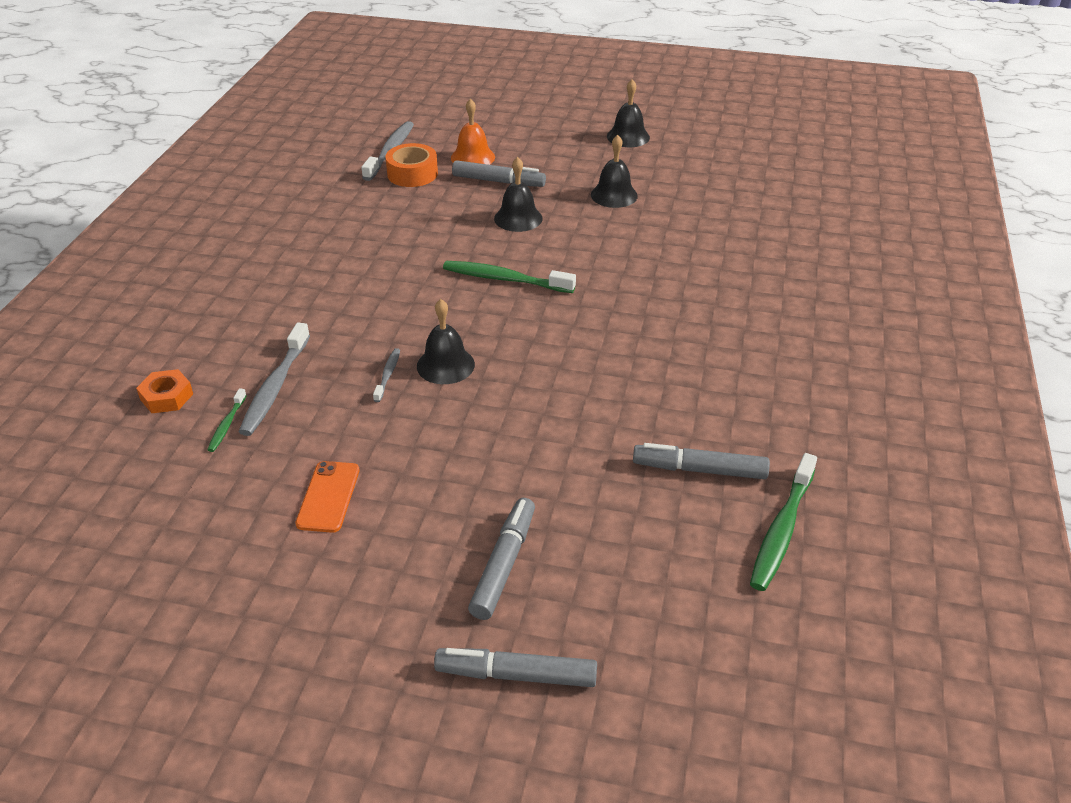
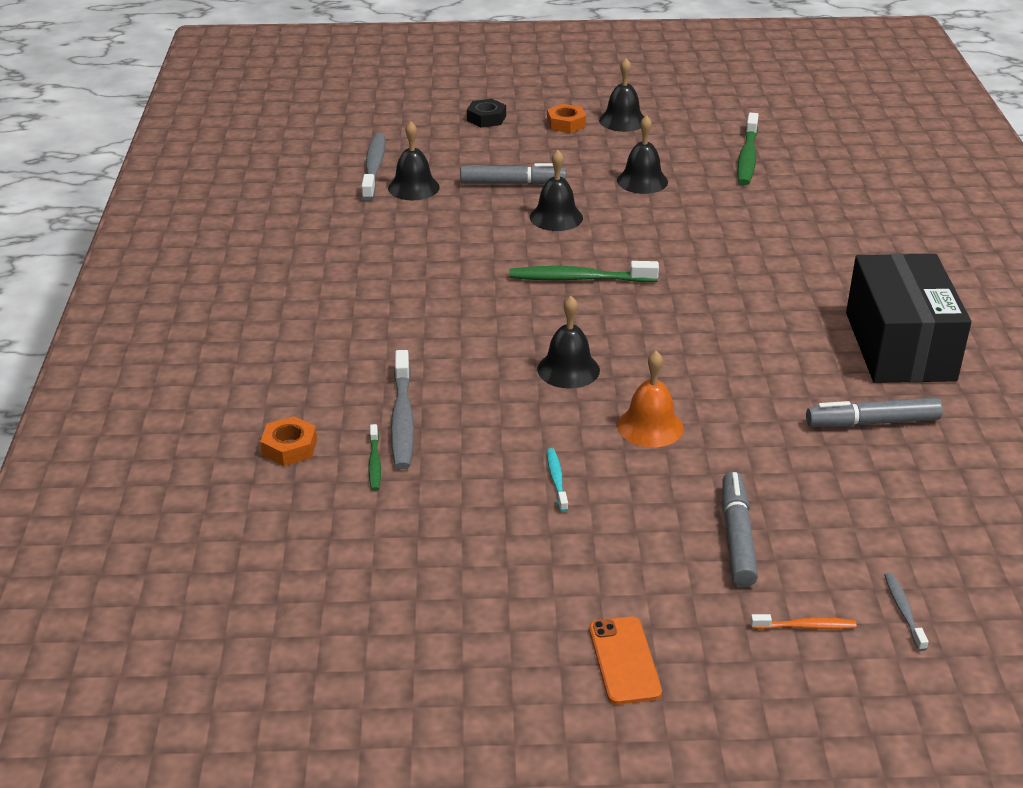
camera: 15 degrees left, 5 degrees down
orange phone [296,461,360,533] -> orange phone moved to [589,616,662,705]
grey toothbrush [373,348,400,402] -> grey toothbrush moved to [884,573,928,651]
orange tape [385,143,438,187] -> black bell [388,121,440,200]
grey marker [434,648,597,687] -> orange toothbrush [750,614,857,629]
orange bell [451,99,495,165] -> orange bell moved to [617,351,684,447]
green toothbrush [750,453,817,591] -> green toothbrush moved to [737,112,759,185]
none -> black nut [467,99,506,128]
none -> orange nut [547,104,586,133]
none -> turquoise toothbrush [547,448,568,512]
none -> black box [846,254,971,383]

